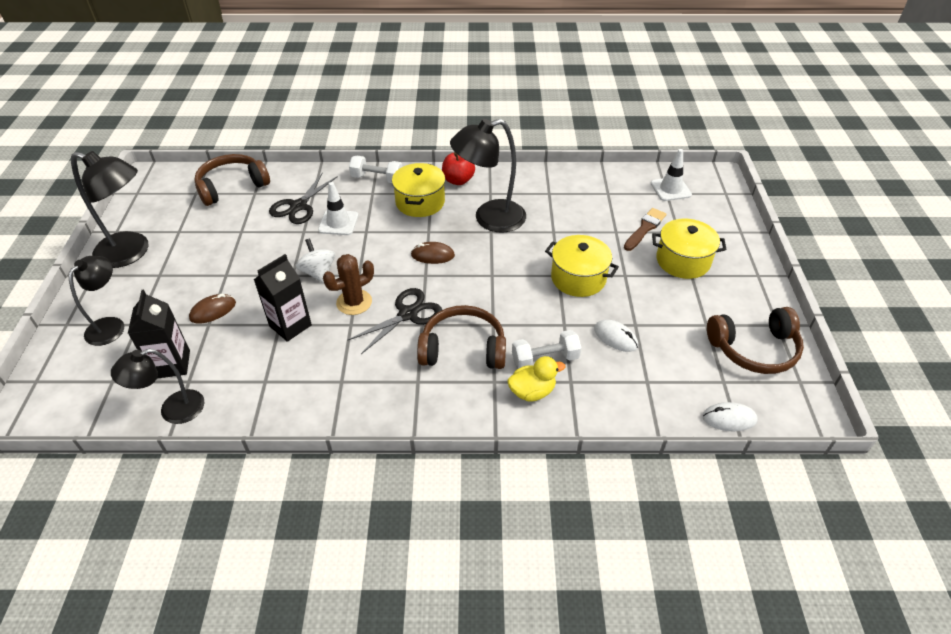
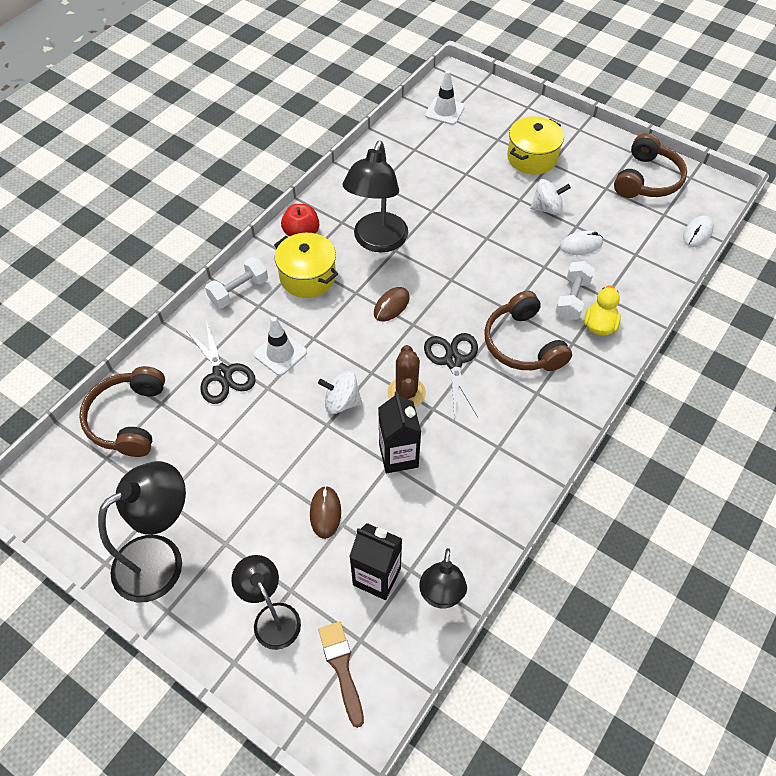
camera: 55 degrees left, 10 degrees up
brown headphones [417,305,506,369] -> brown headphones turned 60 degrees counterclockwise [484,291,572,371]
yellow pot [545,235,619,297] -> none
brown brush [624,208,666,251] -> brown brush moved to [318,621,364,728]
none -> white spinning top [530,179,571,215]

